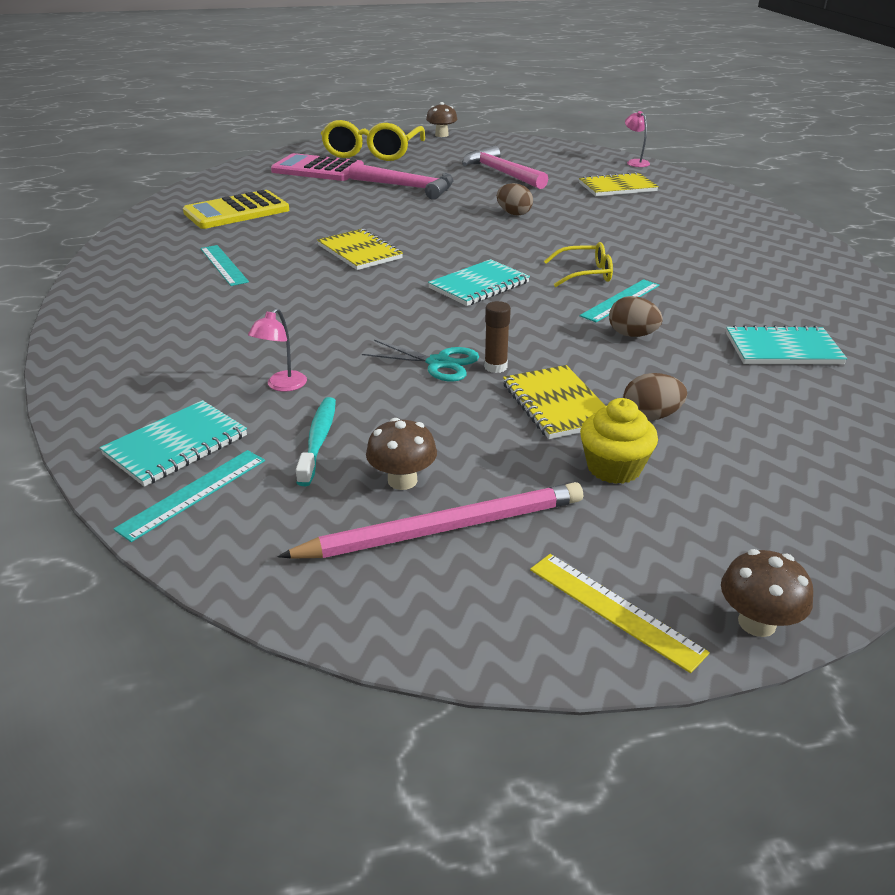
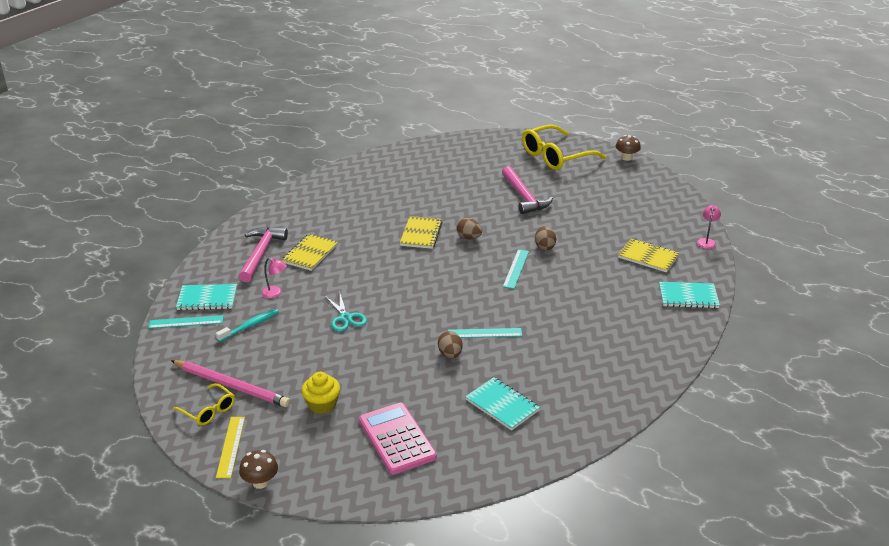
camera: 45 degrees right, 0 degrees up
yellow calculator [183,190,289,229] -> none
turquoise ruler [200,245,249,286] -> turquoise ruler moved to [503,249,529,289]
pink lamp [248,308,307,392] -> pink lamp turned 135 degrees counterclockwise [261,258,287,298]
pink calculator [271,153,364,181] -> pink calculator moved to [359,402,437,474]
brown mushroom [366,418,437,490] -> none
turquoise notebook [428,259,530,306] -> turquoise notebook moved to [659,282,720,308]
pink hammer [462,145,548,189] -> pink hammer moved to [239,227,288,282]
brown glue stick [484,301,511,373] -> none
yellow notebook [503,365,605,439] -> yellow notebook moved to [282,234,338,271]
yellow glasses [544,242,613,287] -> yellow glasses moved to [173,383,235,426]
brown egg [623,373,687,421] -> brown egg moved to [456,218,482,239]

